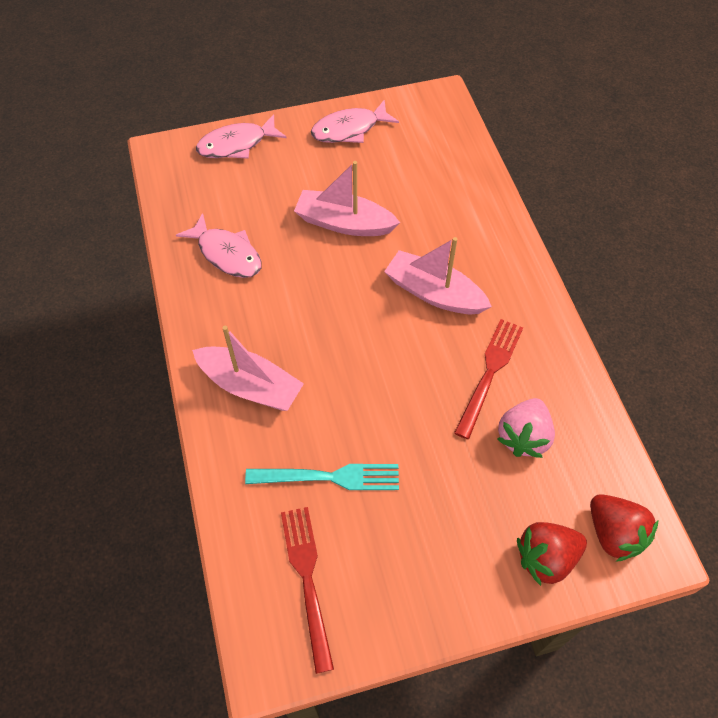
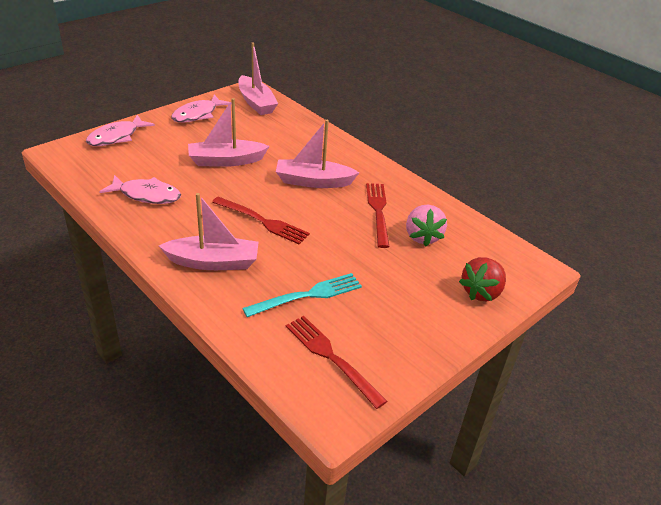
camera: 30 degrees left, 20 degrees down
red strawberry [590,494,659,562] -> none
none -> red fork [212,197,310,244]
none -> pink boat [238,42,278,115]

